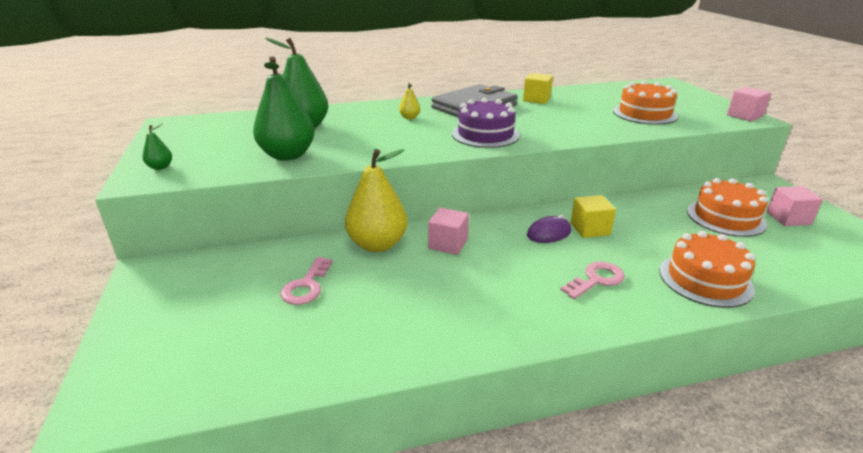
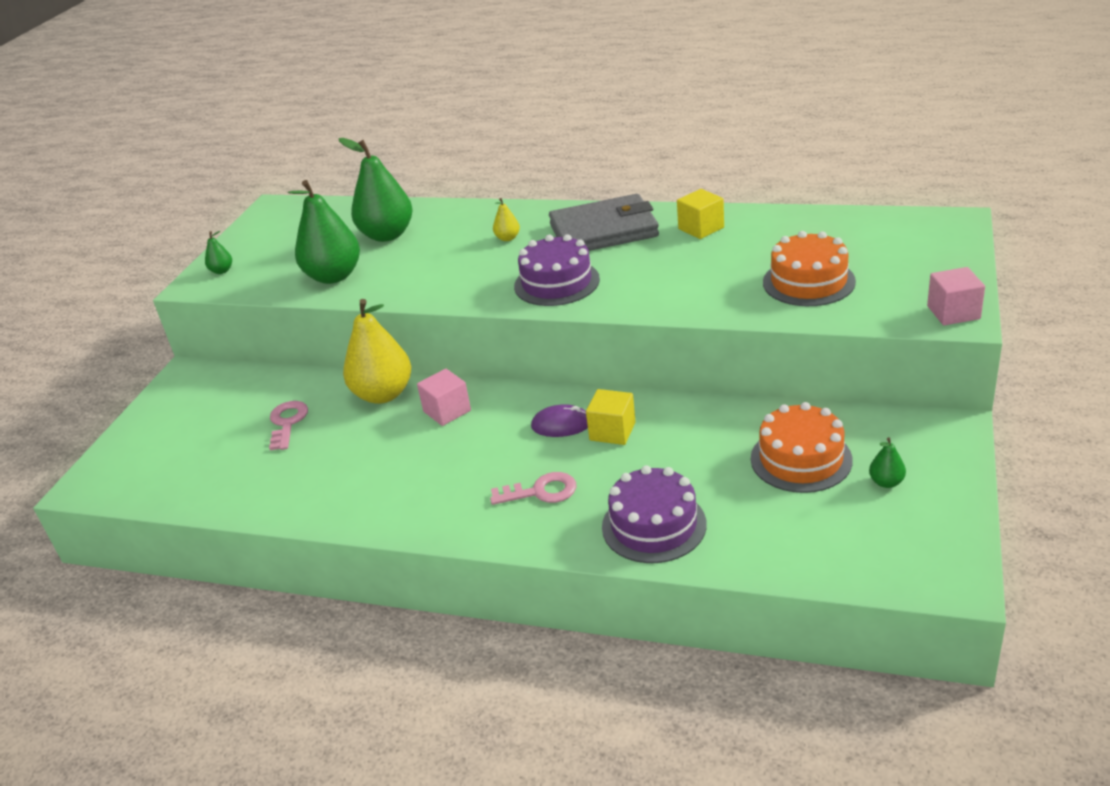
camera: 35 degrees right, 5 degrees up
pink key [280,257,333,305] -> pink key turned 135 degrees clockwise [269,401,308,450]
orange cake [660,231,755,308] -> purple cake [602,465,707,563]
pink cube [767,186,823,226] -> green pear [869,437,906,488]

